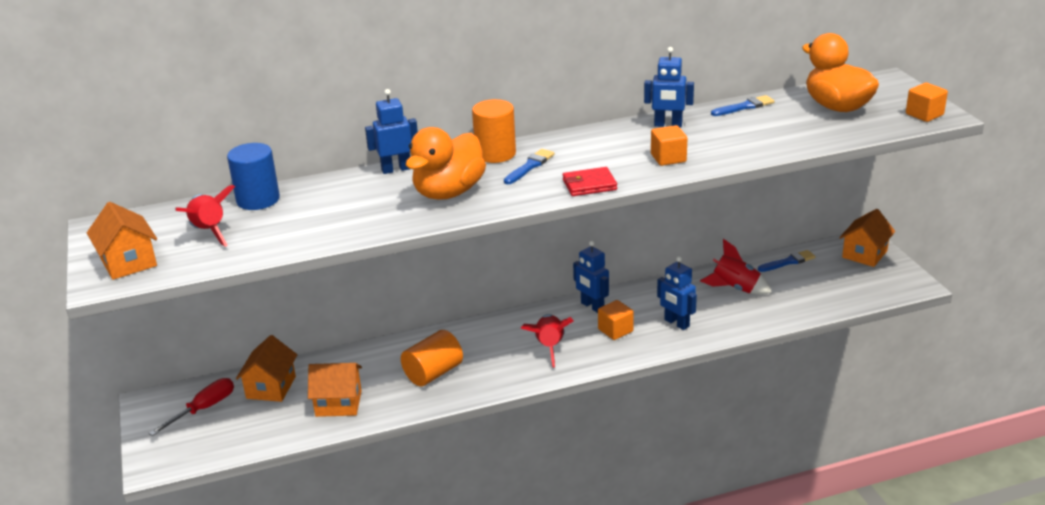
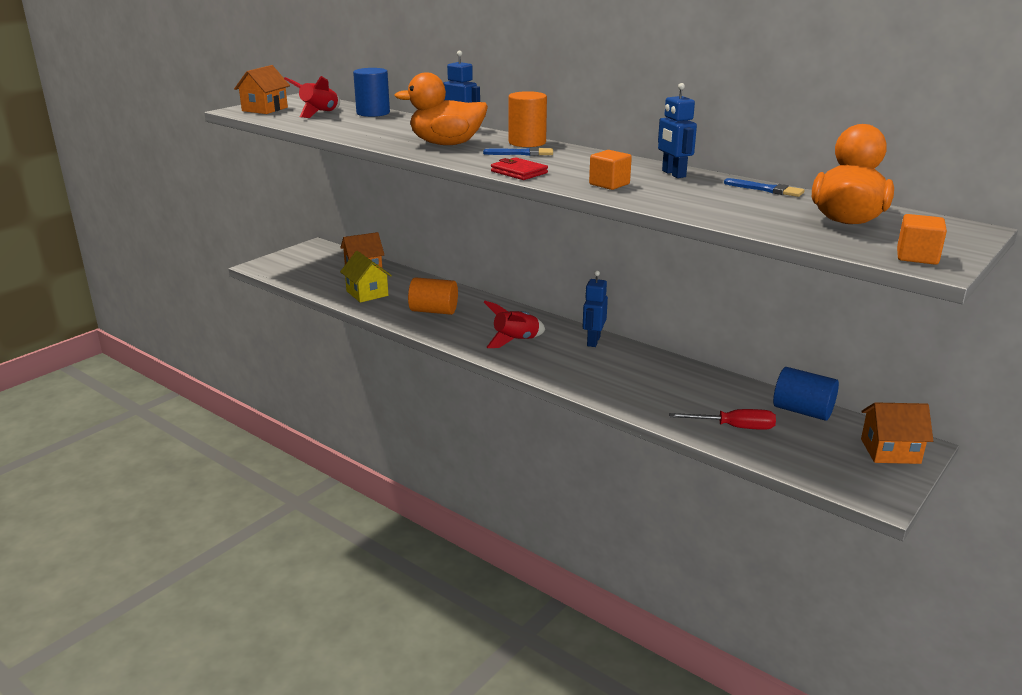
camera: 55 degrees right, 5 degrees down
red screwdriver [149,378,234,436] -> red screwdriver moved to [669,409,776,430]
orange house [308,363,362,417] -> yellow house [340,251,392,303]
orange cube [598,300,634,340] -> none
blue robot [657,256,697,330] -> none
red rocket [700,239,772,295] -> none
blue brush [758,250,816,272] -> blue cylinder [773,367,839,421]

